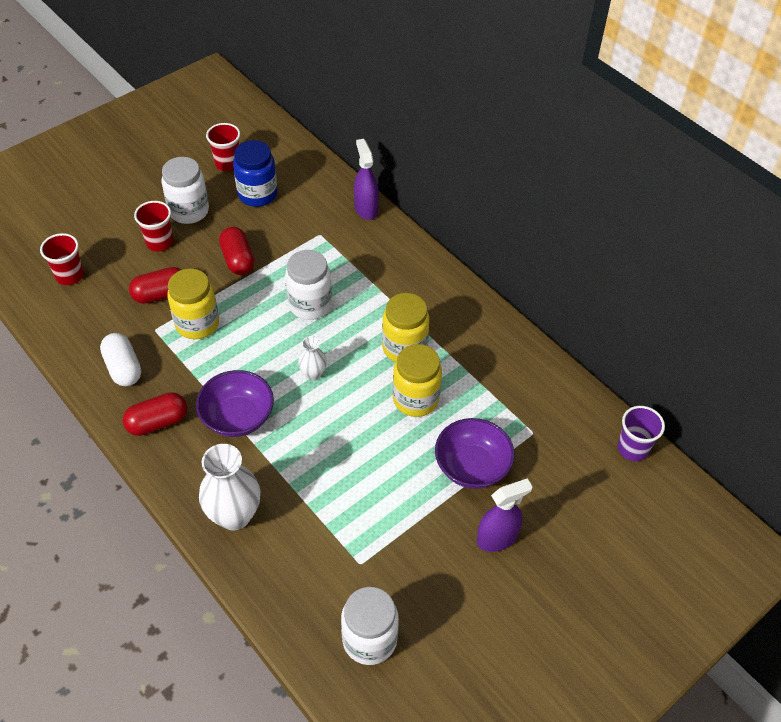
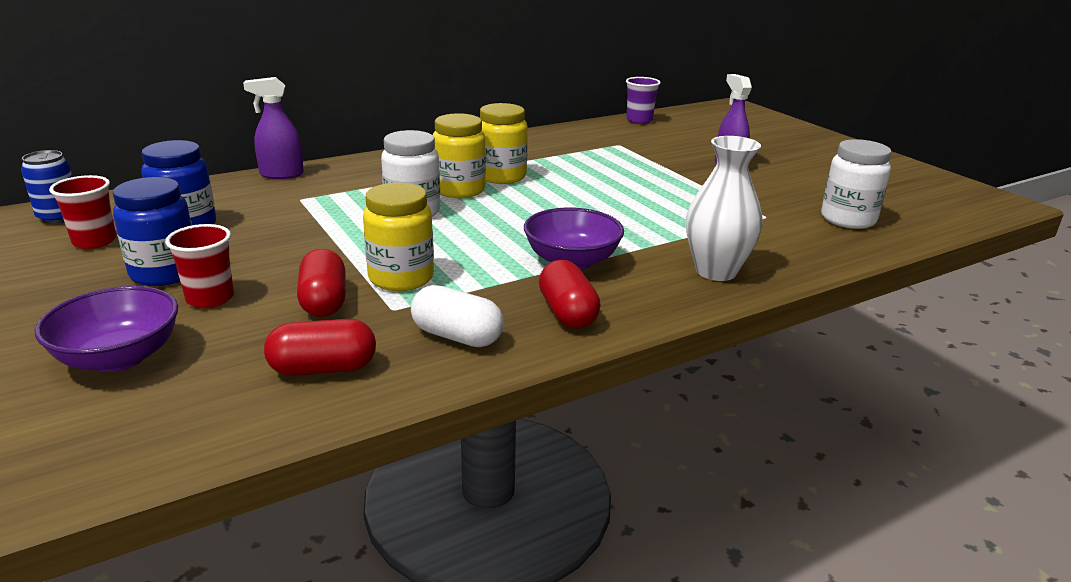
camera: 80 degrees left, 25 degrees down
red cup [40,233,84,285] -> none
white capsule [100,333,141,386] -> white capsule turned 45 degrees clockwise [411,285,504,347]
white jar [162,157,209,224] -> blue jar [113,177,192,286]
red capsule [219,227,255,275] -> red capsule moved to [264,319,376,376]
white vase [298,336,327,380] -> none
yellow jar [393,344,442,417] -> yellow jar moved to [433,113,486,198]
purple bowl [435,418,514,489] -> purple bowl moved to [35,286,178,372]
none -> blue can [21,150,73,224]

